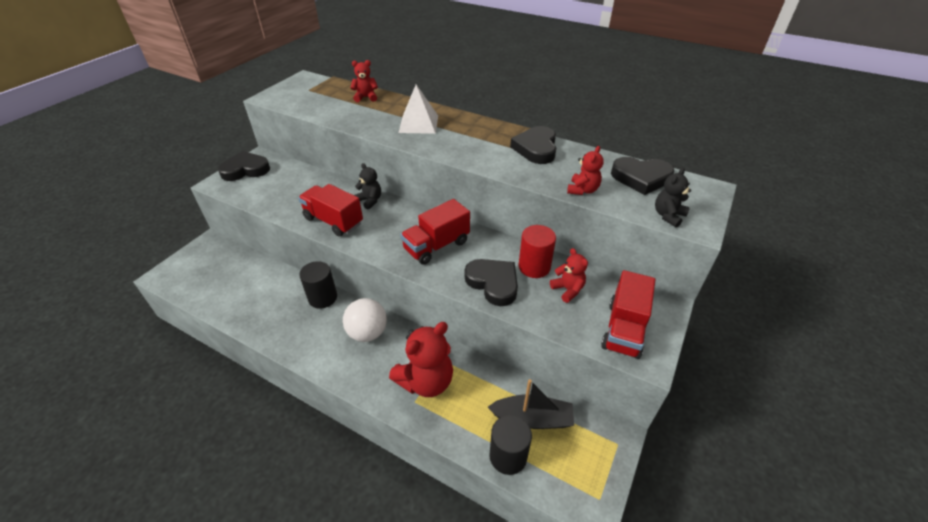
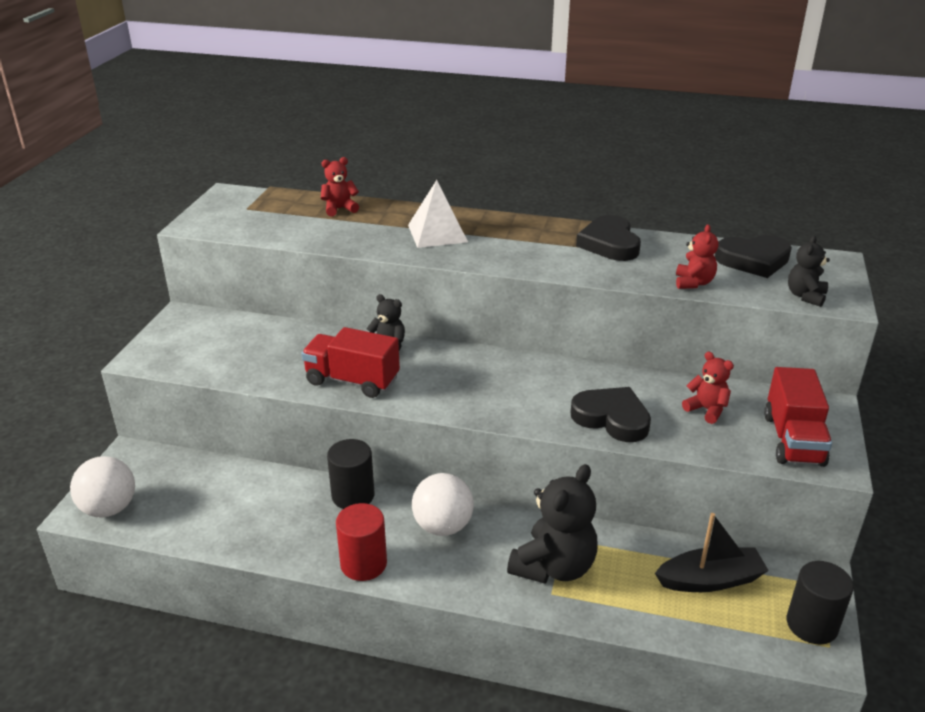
camera: 15 degrees left, 10 degrees down
black heart [218,151,270,181] -> none
red teddy bear [389,322,453,397] -> black teddy bear [507,464,598,584]
red truck [400,199,470,265] -> none
black cylinder [489,415,532,475] -> black cylinder moved to [787,561,854,645]
red cylinder [519,225,556,278] -> red cylinder moved to [336,503,387,581]
none -> white ball [70,456,135,518]

